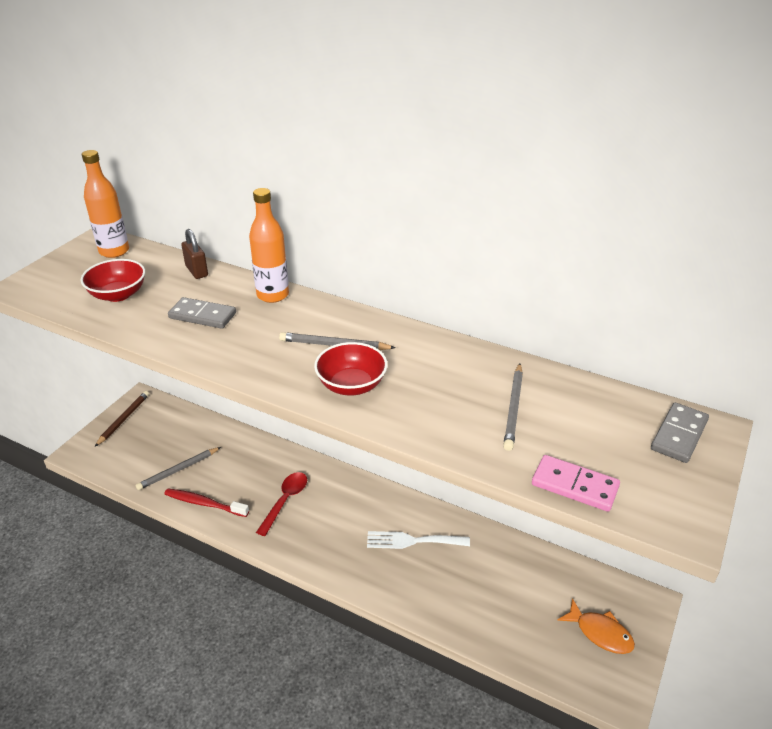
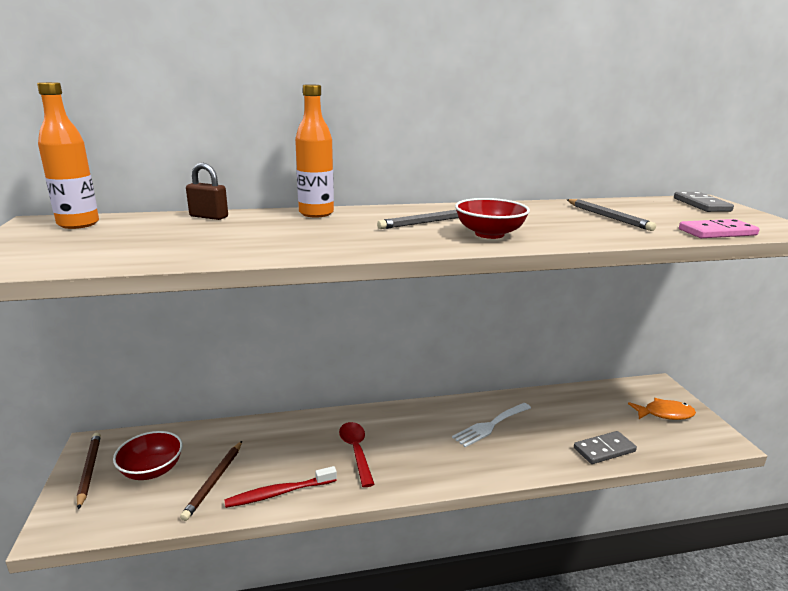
camera: 40 degrees left, 15 degrees down
red bowl [81,259,145,302] -> red bowl moved to [113,431,183,480]
grey pencil [136,447,221,490] -> brown pencil [180,441,242,521]
grey domino [168,297,236,329] -> grey domino moved to [574,431,637,464]

